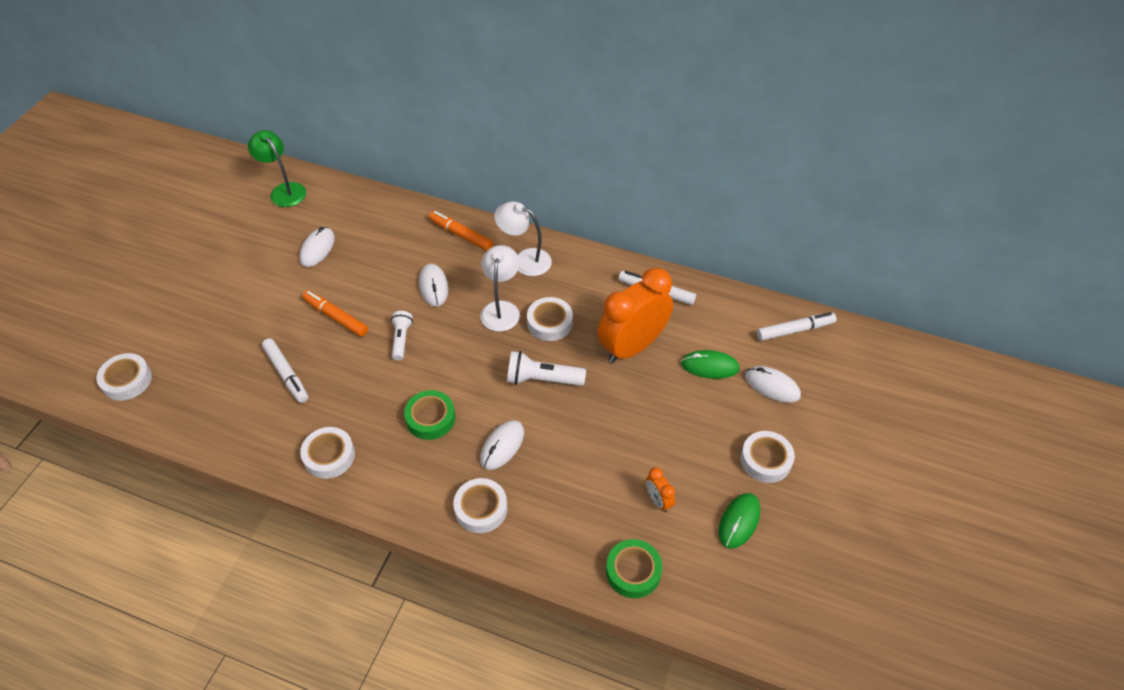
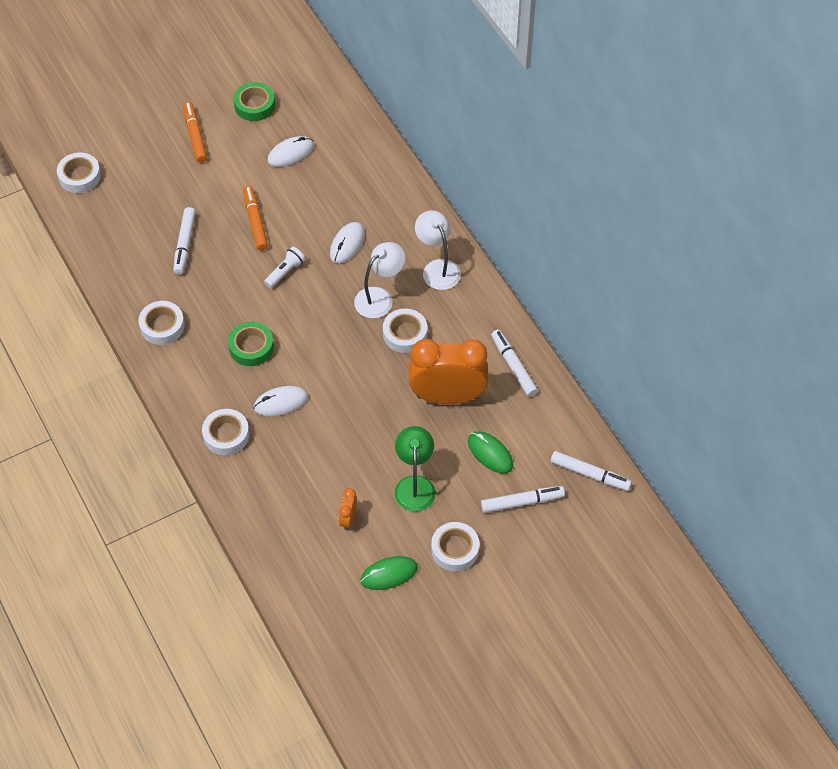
camera: 40 degrees right, 5 degrees up
green lamp [248,130,306,207] -> green lamp moved to [394,426,436,512]
orange marker [429,211,493,251] -> orange marker moved to [183,102,207,163]
white flashlight [507,351,586,386] -> none
green tape [606,539,662,598] -> green tape moved to [233,82,275,121]
white mouse [745,366,801,403] -> white marker [481,486,565,513]

